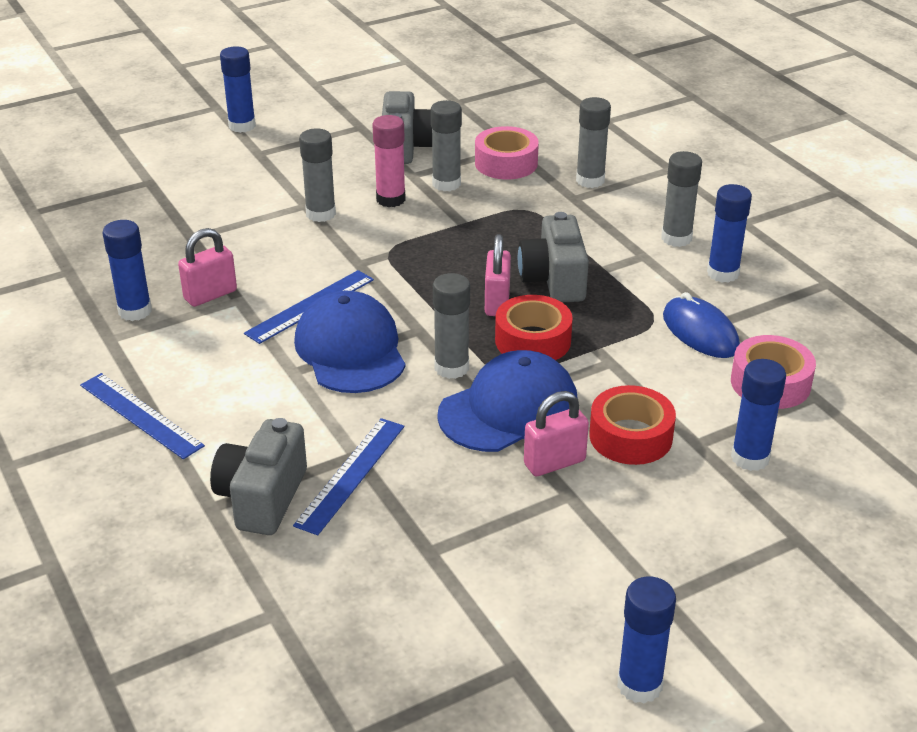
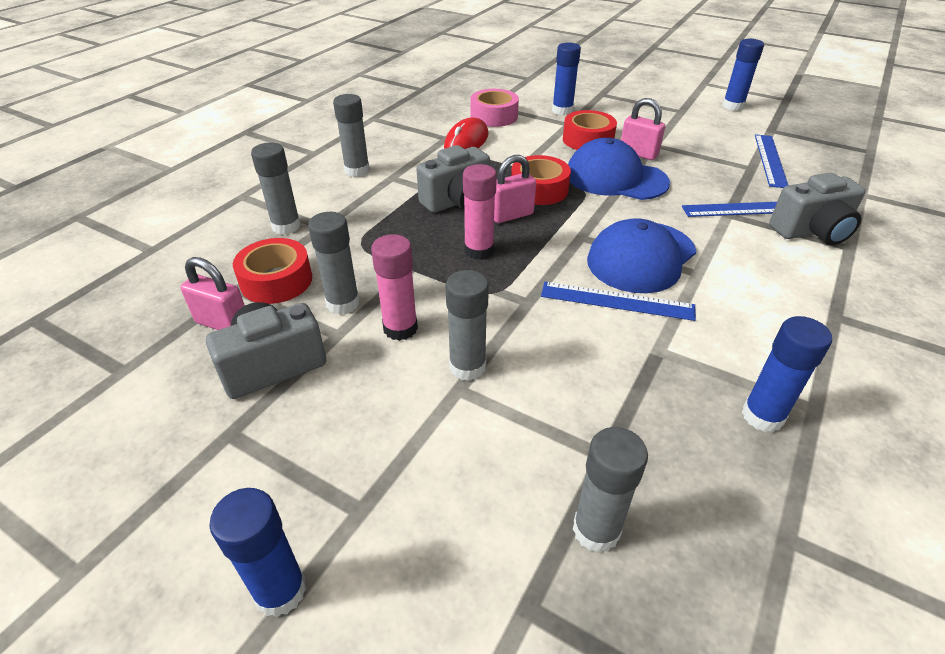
camera: 120 degrees left, 5 degrees up
blue ruler [80,373,205,459] -> blue ruler moved to [755,134,789,188]
pink padlock [178,228,237,307] -> pink padlock moved to [180,257,245,330]
grey glue stick [433,273,470,379] -> grey glue stick moved to [573,427,648,553]
pink tape [475,126,539,179] -> red tape [233,238,312,304]
blue mouse [663,292,740,358] -> red mouse [444,117,489,149]
blue glue stick [707,184,752,283] -> none
none -> pink glue stick [463,164,497,260]

